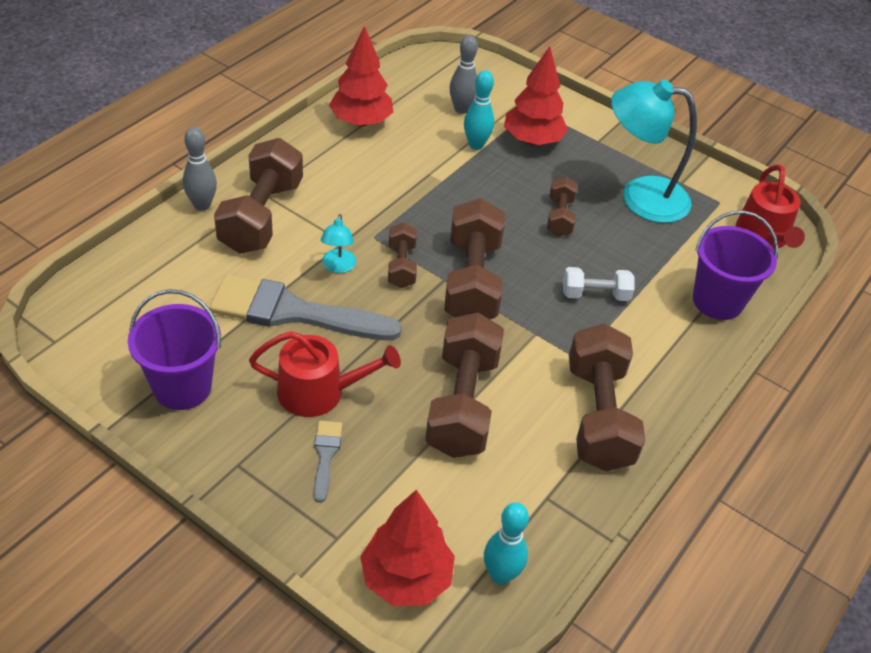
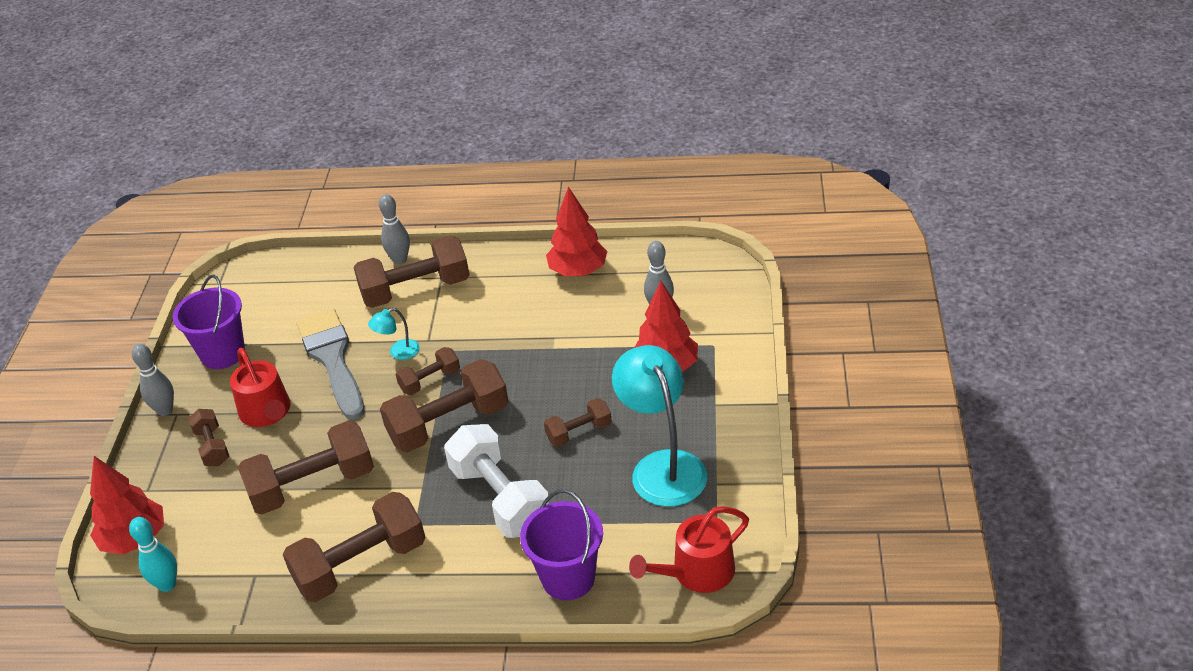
camera: 65 degrees right, 5 degrees down
grey brush [314,421,342,503] -> brown dumbbell [188,409,229,466]
turquoise bowling pin [464,70,494,150] -> none
white dumbbell [563,267,635,301] -> white dumbbell [444,424,550,538], size x1.89
none -> grey bowling pin [132,344,174,416]

